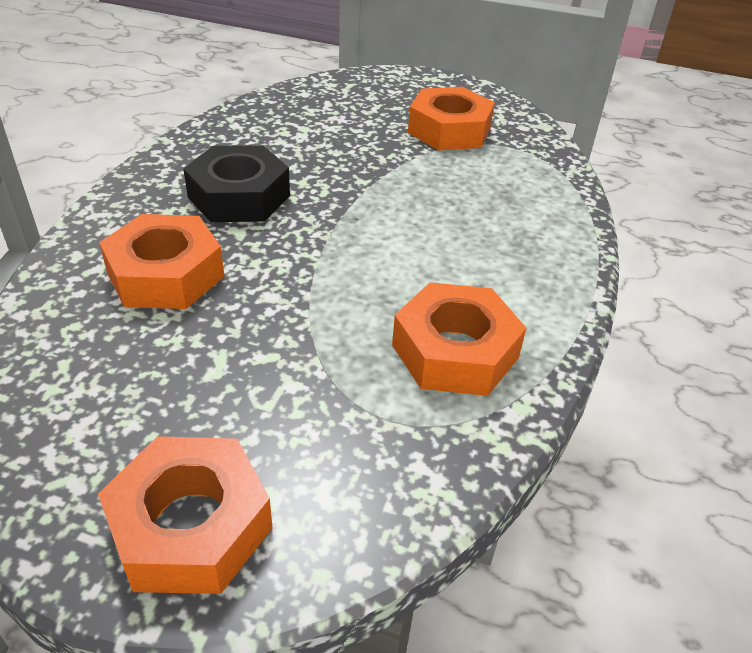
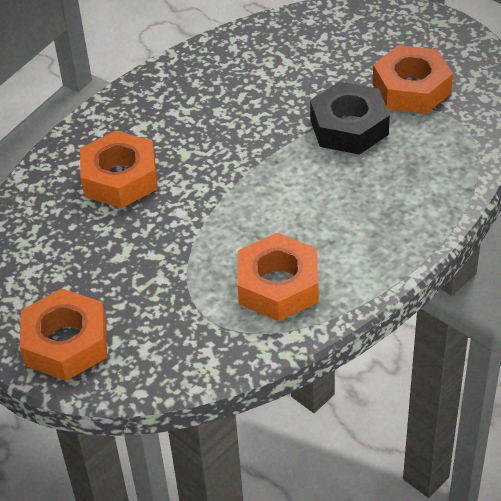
camera: 30 degrees right, 5 degrees up
black nut [183,145,290,222] -> black nut moved to [310,82,390,155]

